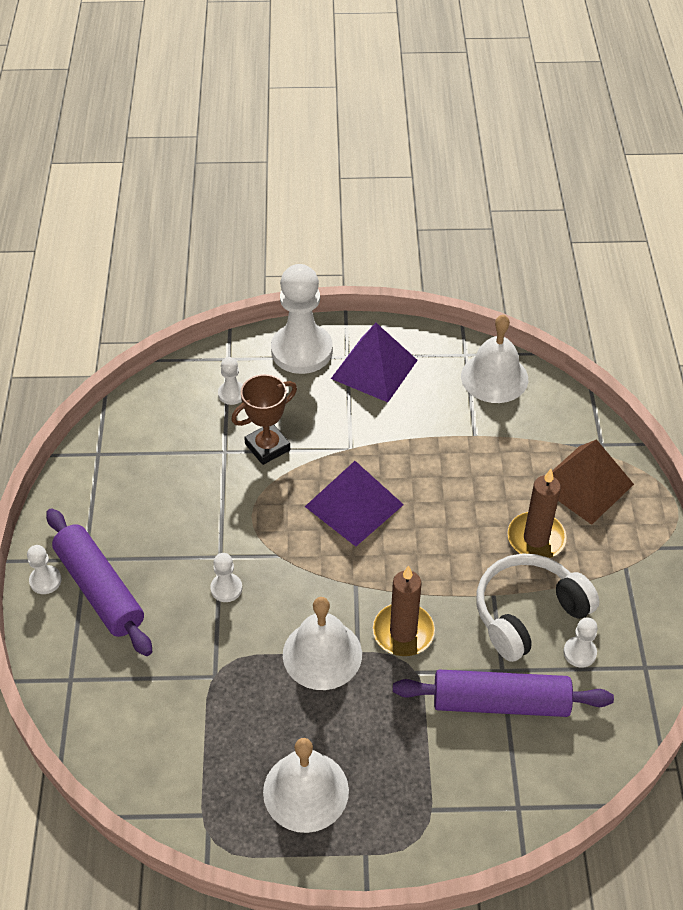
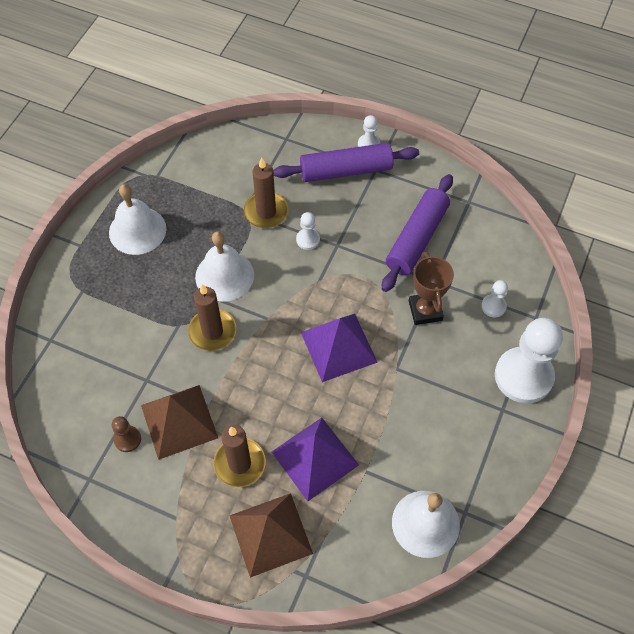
camera: 115 degrees right, 10 degrees up
purple pyramid [331,323,418,402] -> purple pyramid moved to [272,418,359,501]
purple rolling pin [393,670,614,717] -> purple rolling pin moved to [382,174,453,292]
white headphones [476,553,599,662] -> brown pyramid [141,385,218,460]
white pawn [563,617,598,668] -> brown pawn [112,416,141,452]
none -> brown candle [244,157,289,228]

